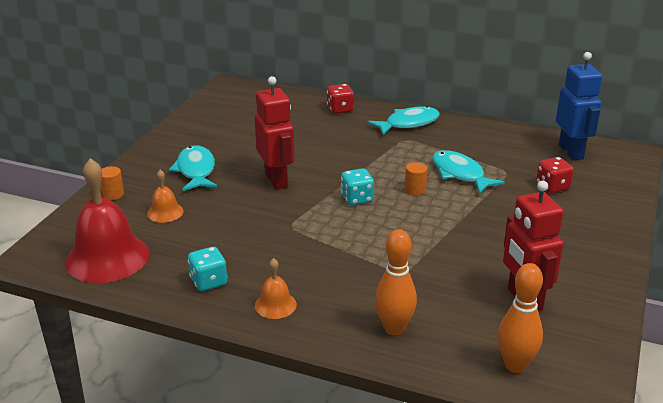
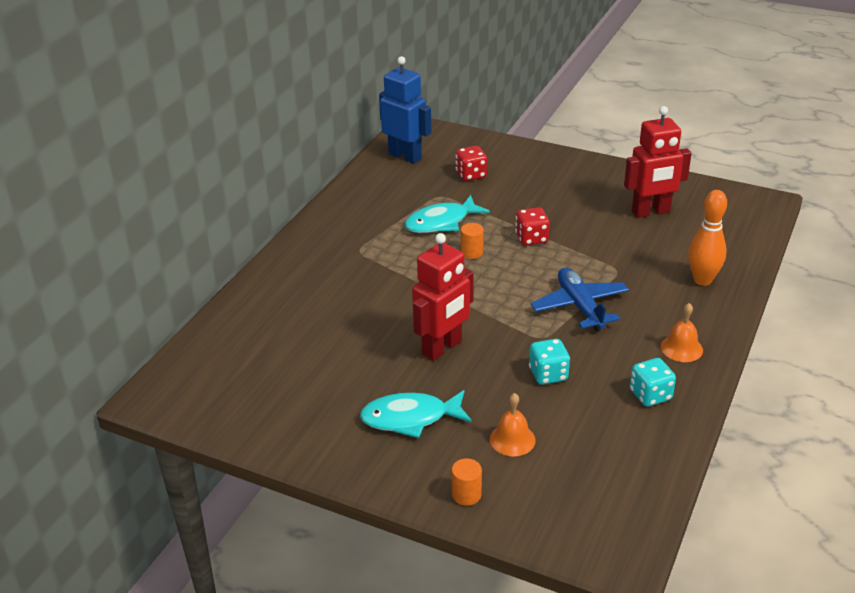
camera: 85 degrees left, 5 degrees up
red bell [65,158,149,283] -> none
red robot [255,76,294,190] -> red robot turned 150 degrees clockwise [412,233,474,361]
red dice [327,84,354,114] -> red dice moved to [515,207,549,246]
turquoise dice [341,168,374,205] -> turquoise dice moved to [529,339,570,385]
turquoise fish [367,106,440,135] -> none
orange bowling pin [498,263,543,373] -> none
blue robot [556,52,602,160] -> blue robot turned 45 degrees clockwise [379,56,431,164]
none -> blue plane [531,268,629,331]

